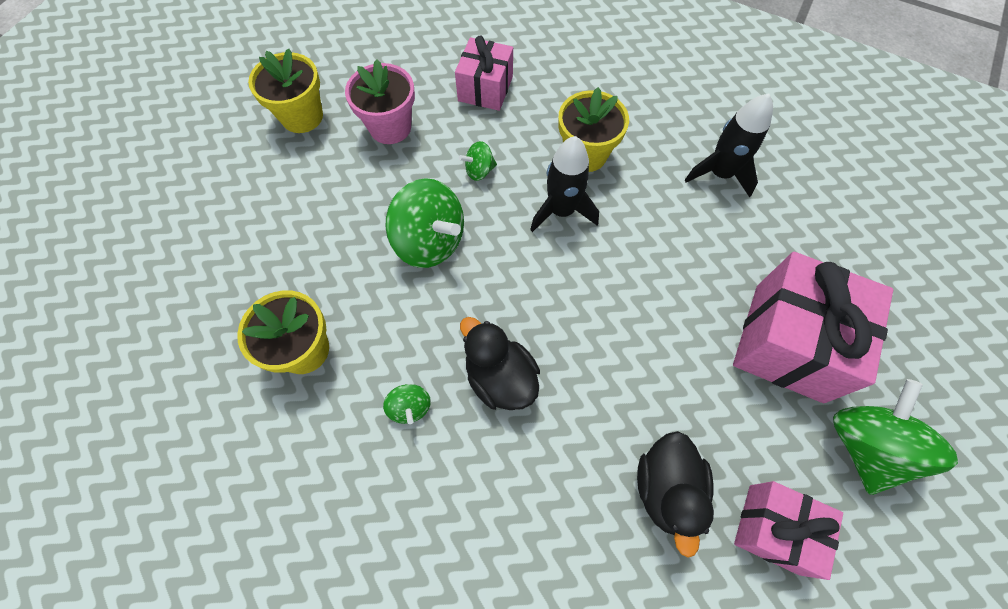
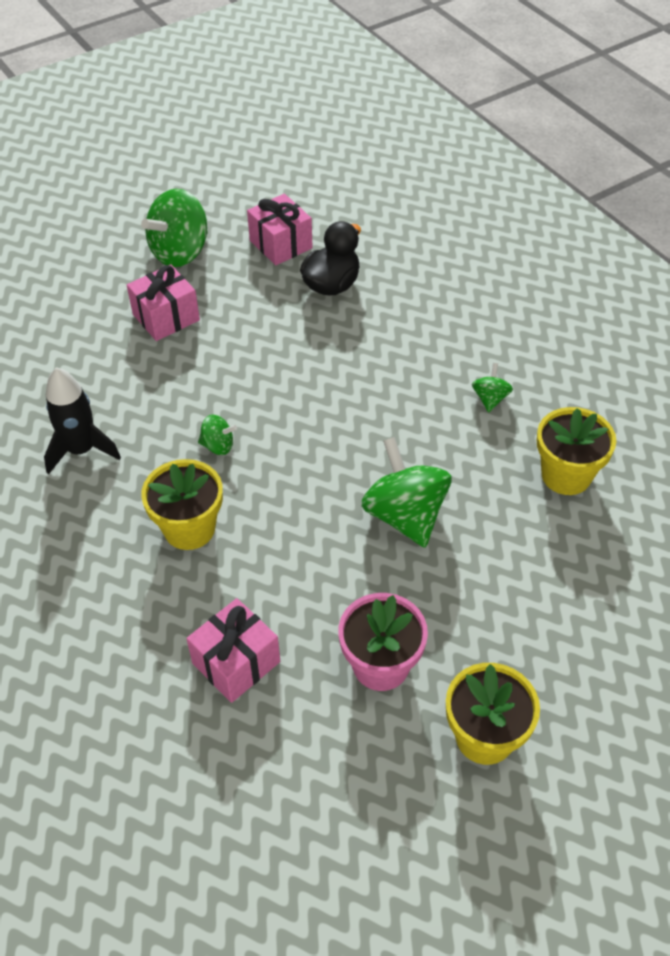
camera: 150 degrees left, 15 degrees down
green spinning top [459,141,497,181] -> green spinning top moved to [198,414,237,455]
black duck [460,317,540,410] -> none
black rocket [530,136,599,232] -> none
pink gift [733,252,893,403] -> pink gift [127,264,200,341], size x0.60

